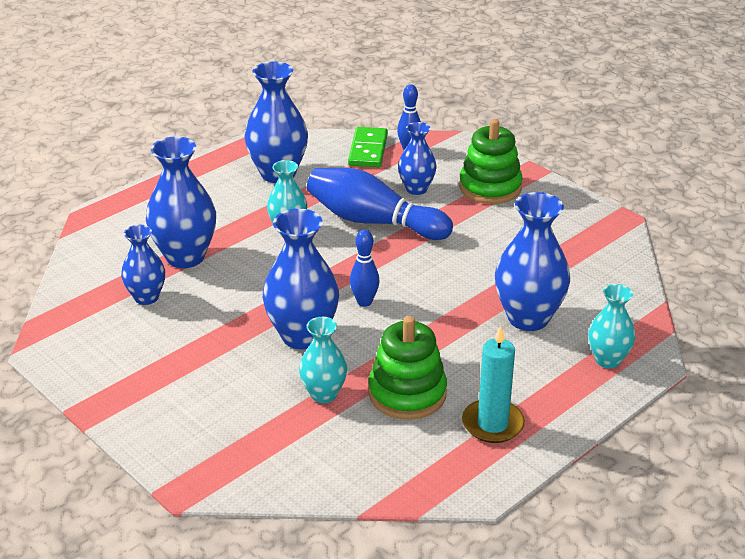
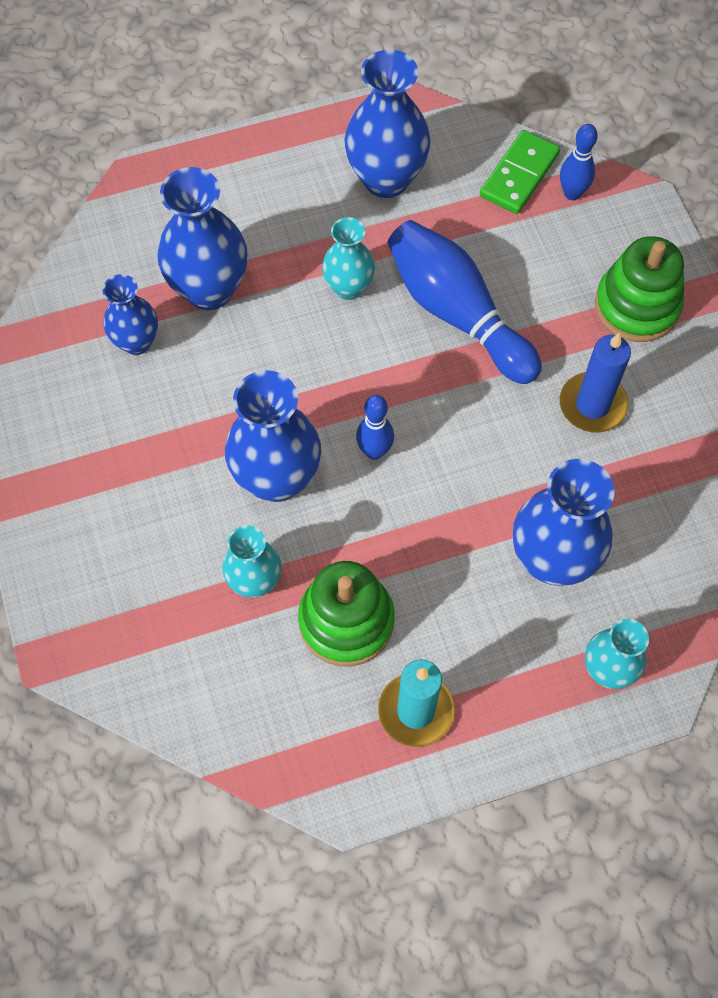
camera: 25 degrees right, 30 degrees up
blue vase [398,122,437,195] -> none
none -> blue candle [560,333,631,433]

